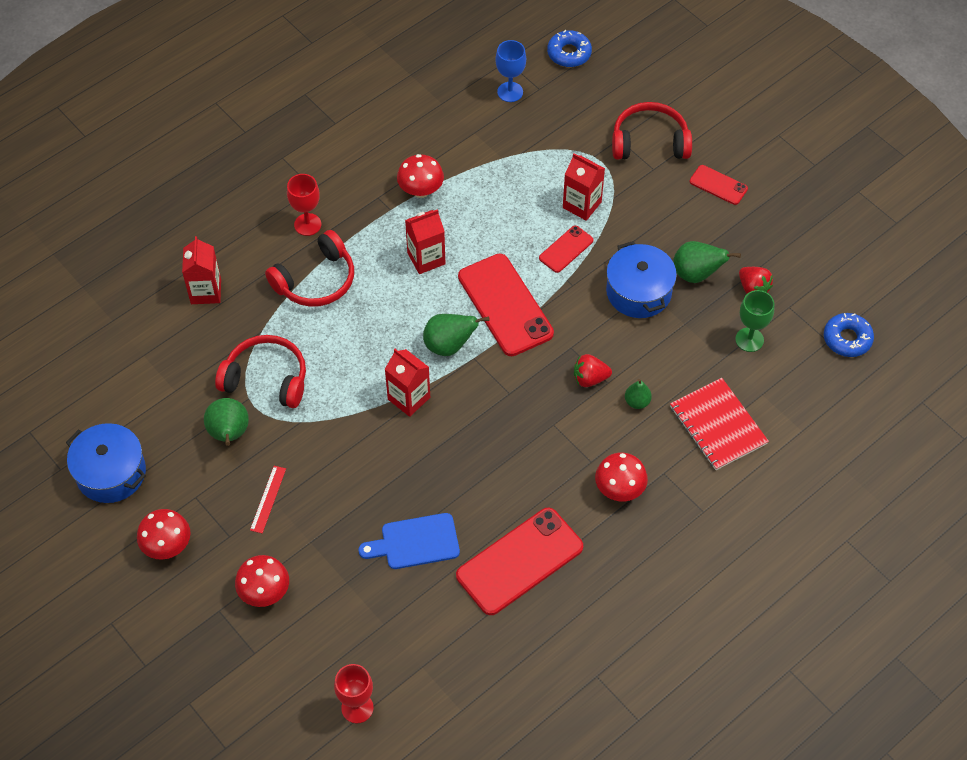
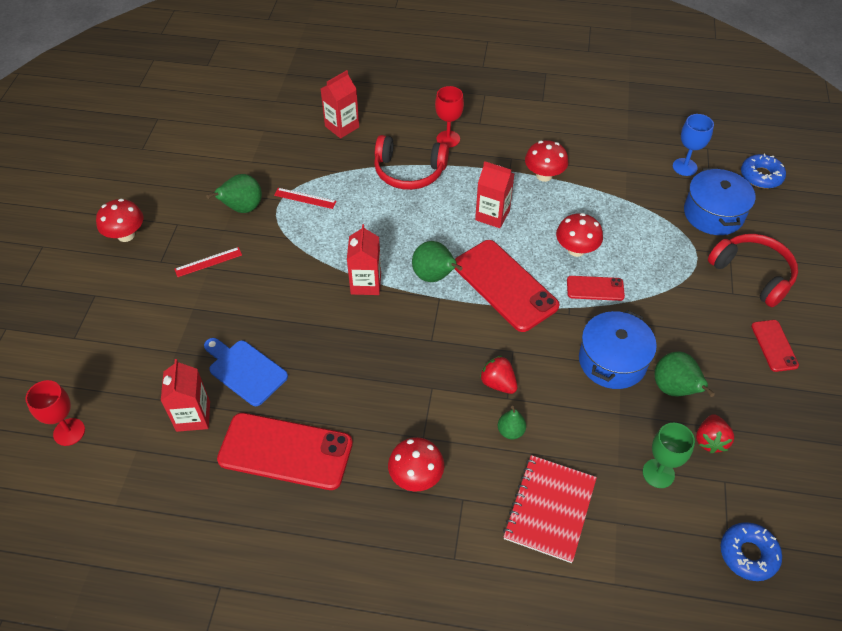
camera: 50 degrees right, 5 degrees down
blue pot [66,423,146,503] -> blue pot moved to [684,168,756,235]
red headphones [215,335,306,408] -> red ruler [274,188,337,209]
red mushroom [235,555,289,607] -> red mushroom moved to [556,213,603,257]
red phone [458,254,554,356] -> red phone turned 60 degrees counterclockwise [455,240,560,332]
red carton [563,153,605,221] -> red carton moved to [161,359,210,432]

